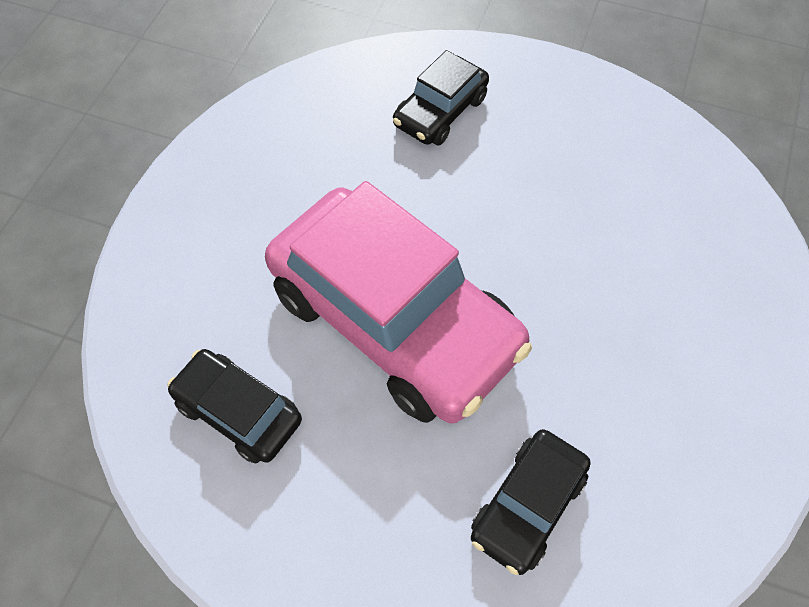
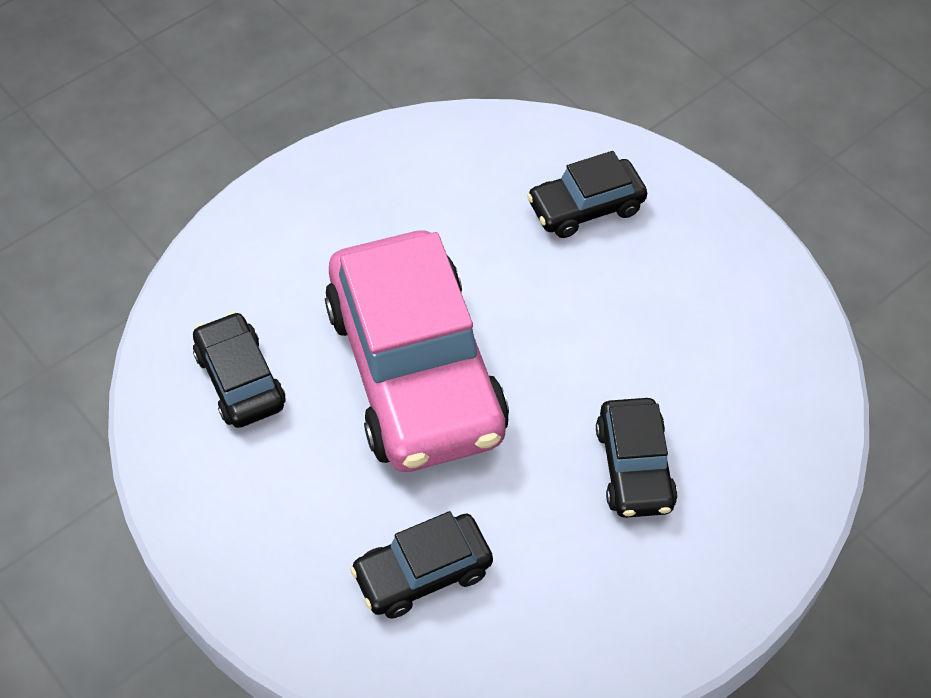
camera: 30 degrees right, 5 degrees down
none -> black car [596,398,678,518]

